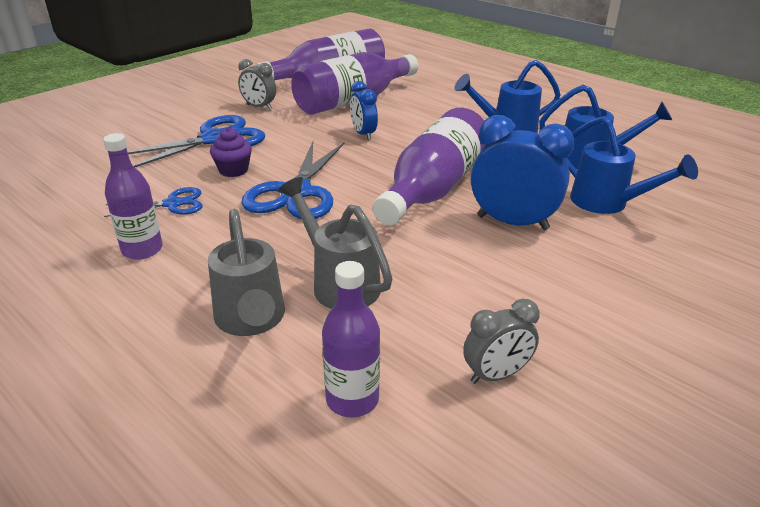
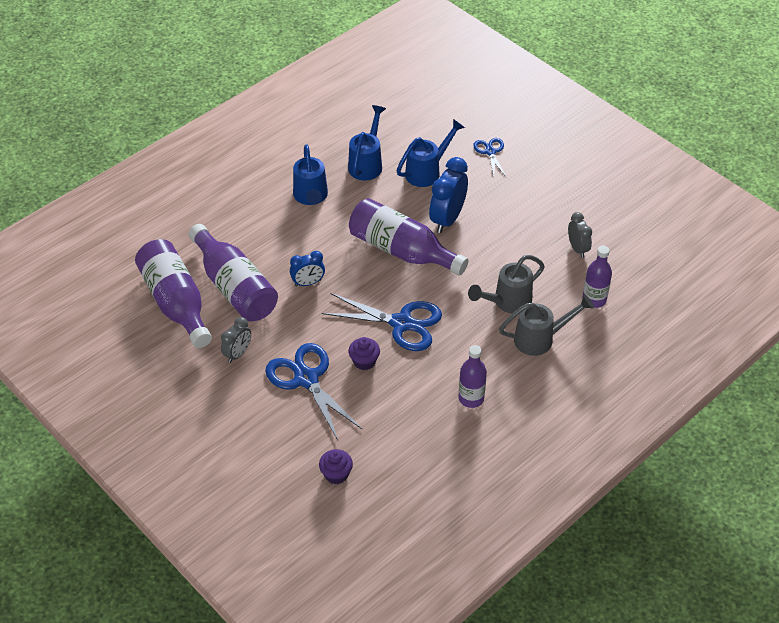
camera: 85 degrees left, 15 degrees up
blue scissors [104,187,203,217] -> blue scissors moved to [473,138,507,178]
none -> purple cupcake [319,449,353,484]

